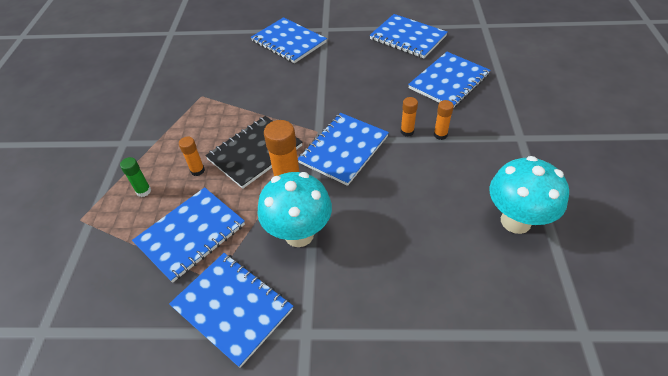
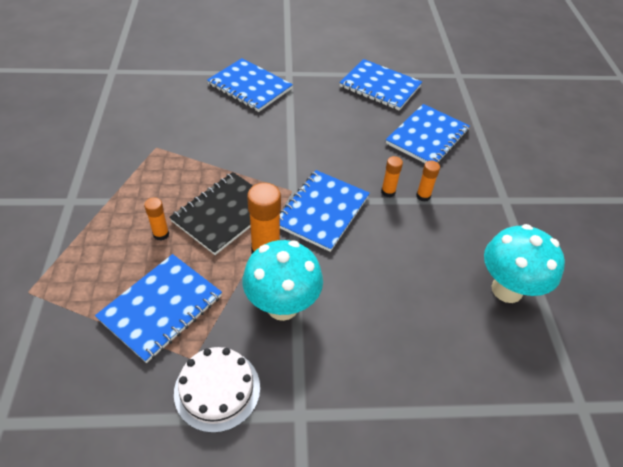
camera: 10 degrees left, 0 degrees up
green glue stick [120,157,151,197] -> none
blue notebook [169,253,293,368] -> white cake [174,347,260,433]

